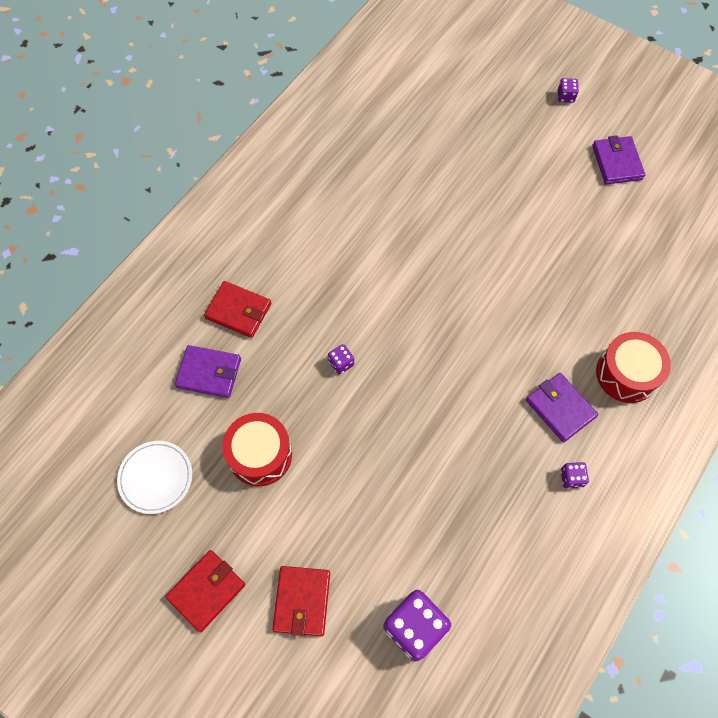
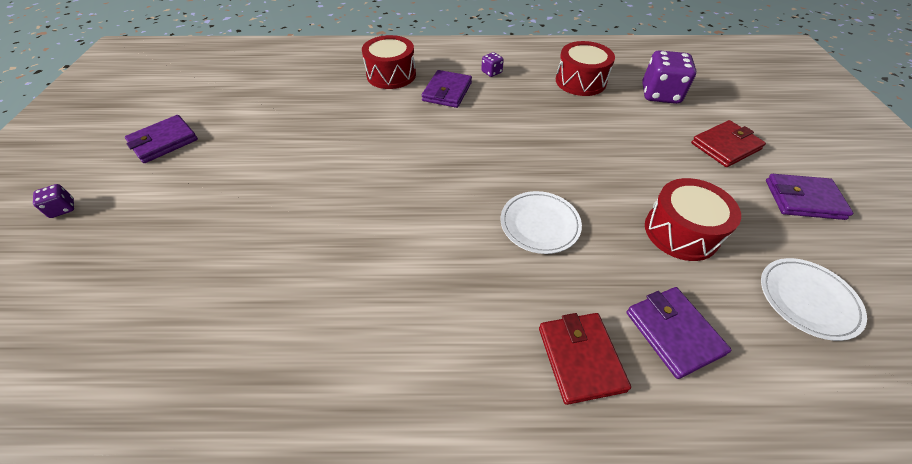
camera: 125 degrees left, 15 degrees down
red wallet [165,550,245,632] -> purple wallet [766,174,853,220]
purple dice [328,344,354,374] -> white plate [501,191,582,254]
none -> red drum [556,41,615,96]

